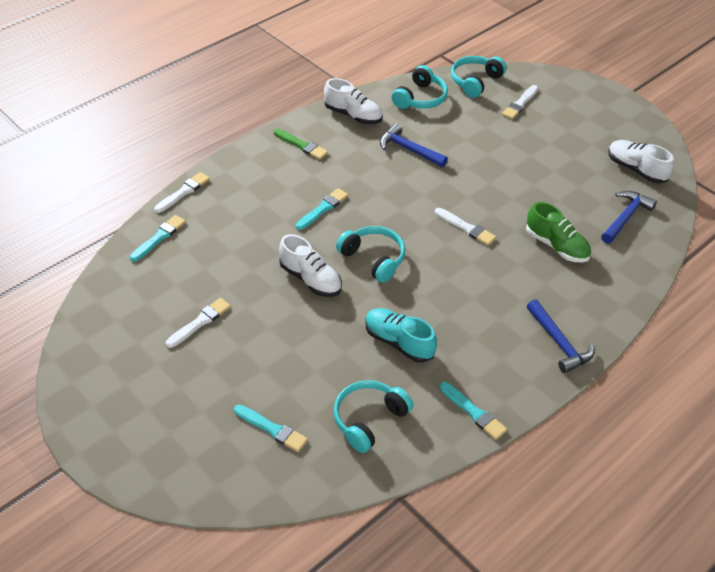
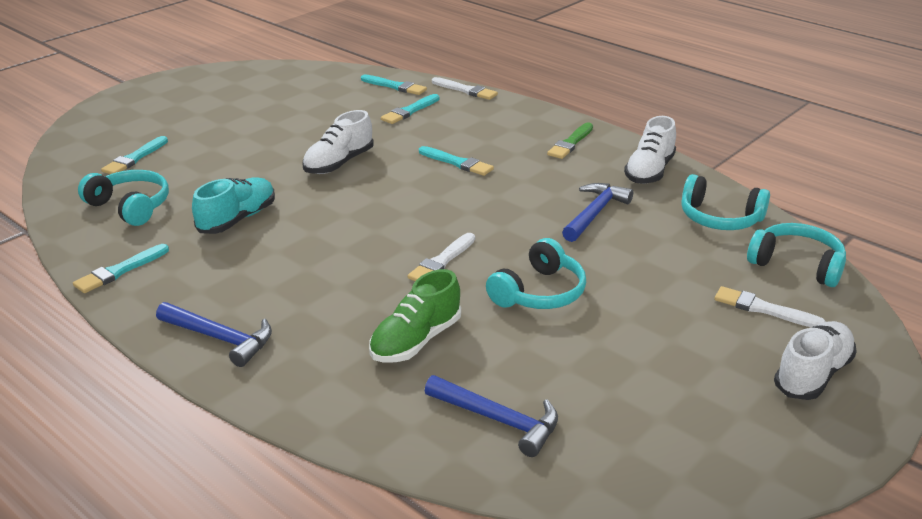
camera: 85 degrees right, 15 degrees down
white brush [166,298,231,348] -> none
turquoise headphones [336,226,405,283] -> turquoise headphones moved to [486,238,586,309]
blue hammer [527,299,594,373] -> blue hammer turned 120 degrees counterclockwise [156,302,272,367]
white shoe [608,140,674,184] -> white shoe moved to [774,321,857,400]
none -> turquoise brush [381,94,439,124]

